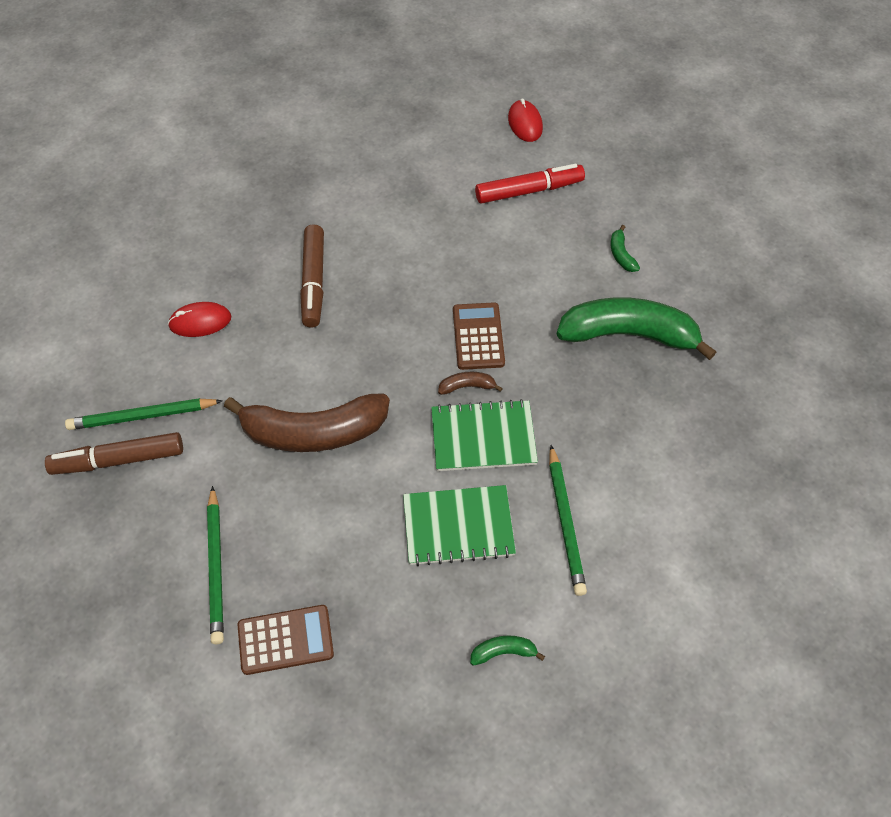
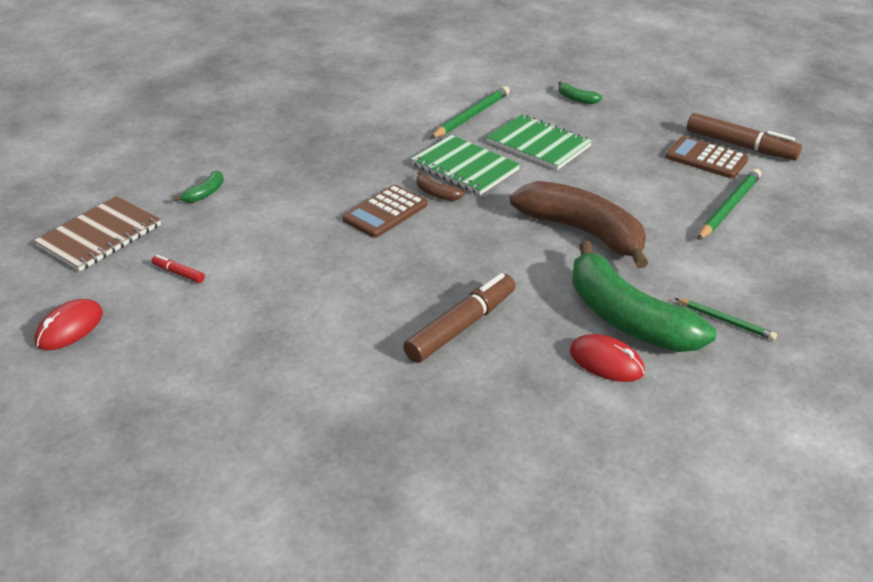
camera: 135 degrees left, 20 degrees down
brown marker [45,432,183,475] -> brown marker moved to [687,113,802,160]
green pencil [65,398,223,430] -> green pencil [675,298,777,340], size x0.60
red marker [475,164,585,204] -> red marker [152,255,205,283], size x0.46
green banana [556,297,716,360] -> green banana moved to [572,241,716,352]
none -> brown notebook [34,196,161,271]

